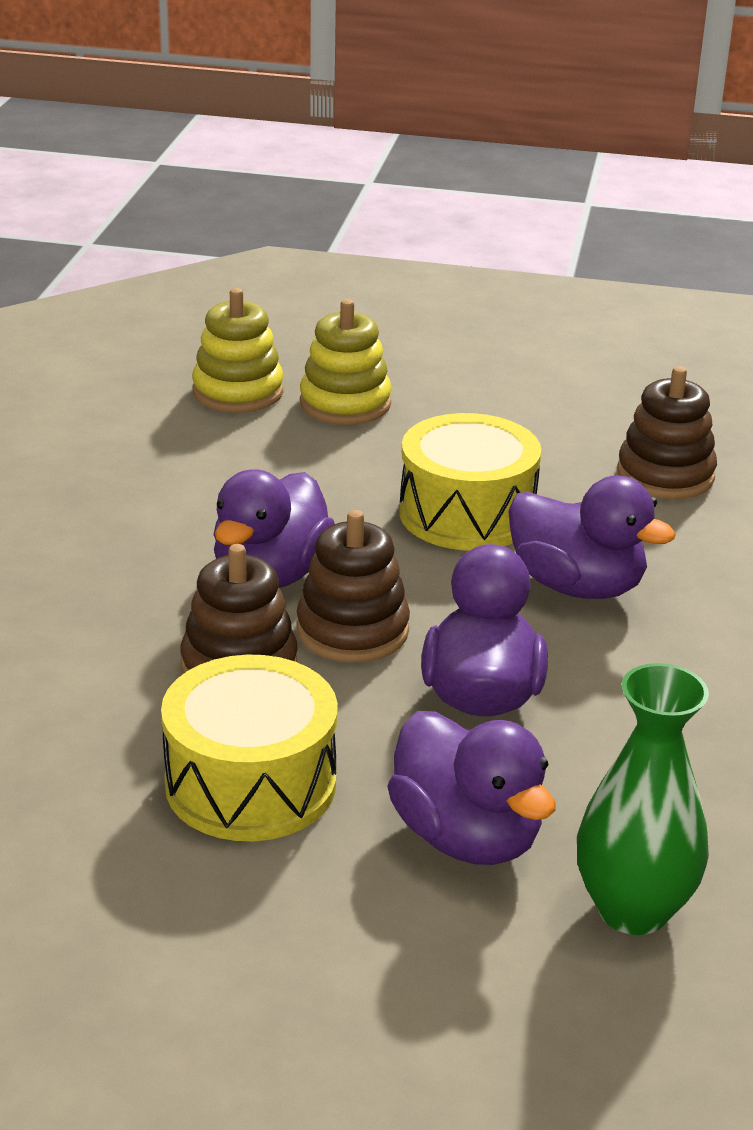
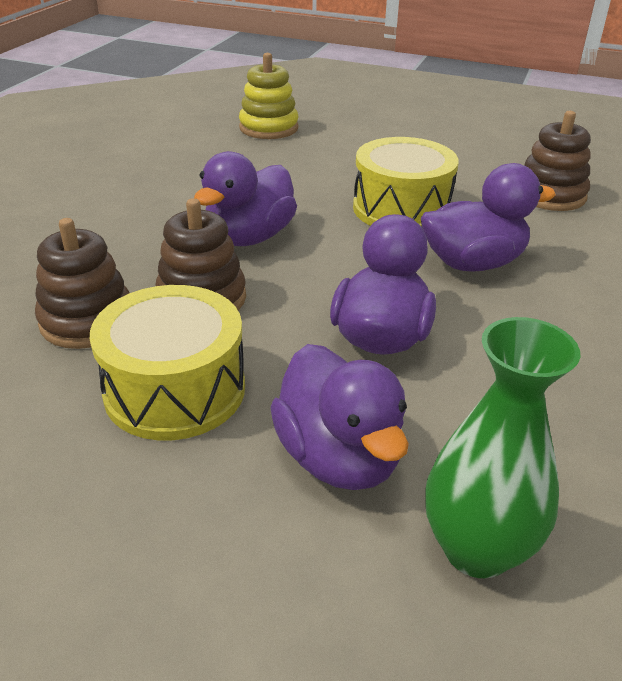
camera: 10 degrees right, 5 degrees up
brown stacking toy [297,510,410,662] -> brown stacking toy moved to [35,218,129,349]
yellow stacking toy [300,299,392,425] -> none
purple duck [508,476,676,599] -> purple duck turned 60 degrees counterclockwise [421,163,556,272]

